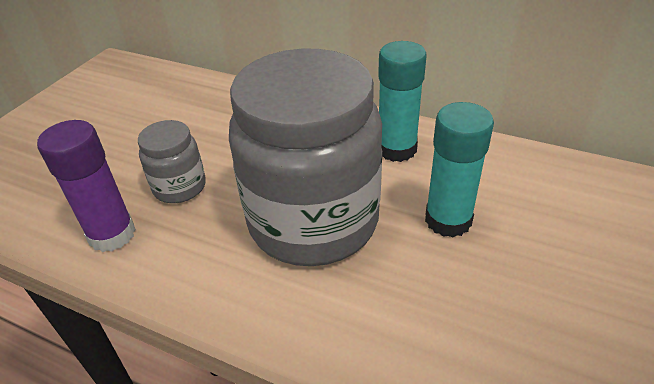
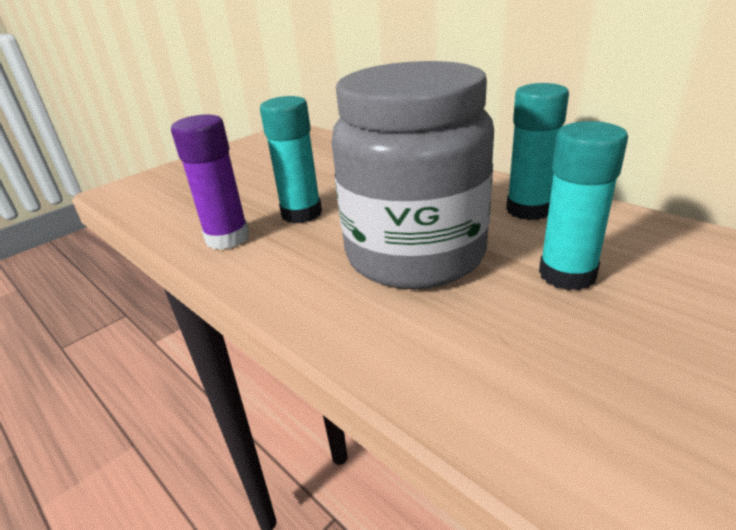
camera: 20 degrees right, 10 degrees down
grey jar [138,120,206,203] -> turquoise glue stick [260,96,322,224]

